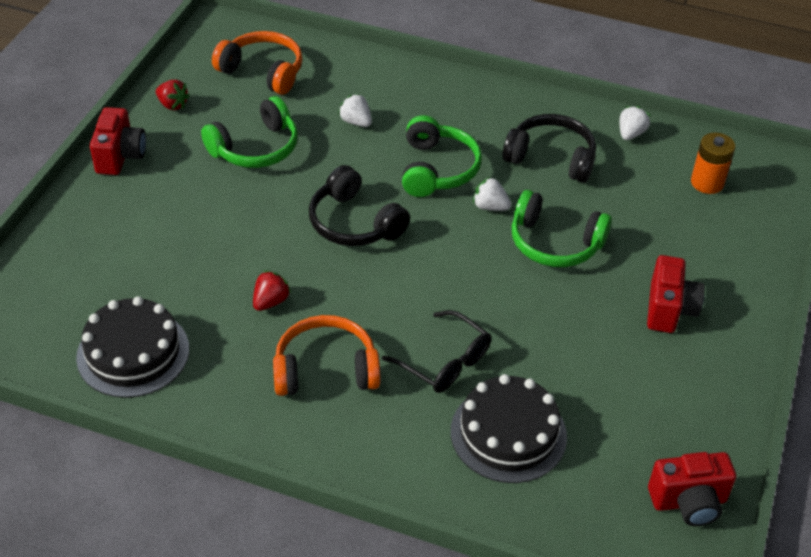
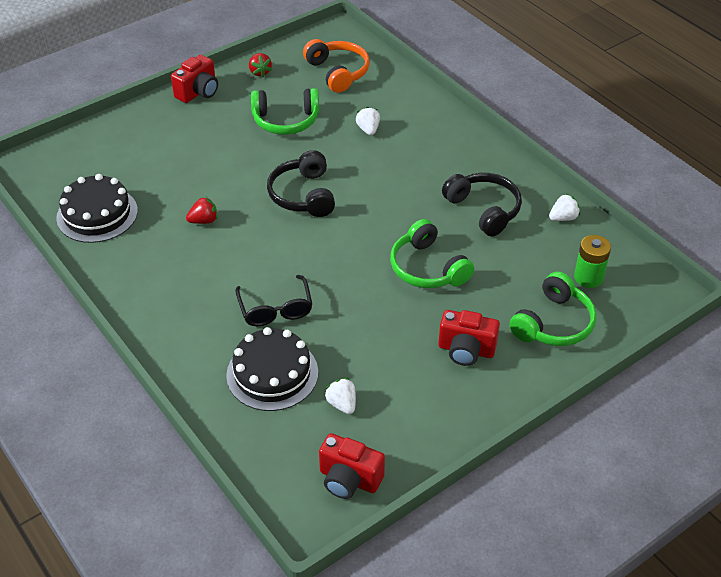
camera: 35 degrees right, 0 degrees up
orange headphones [273,315,380,396] -> none
green headphones [402,115,482,197] -> green headphones moved to [509,271,597,346]
white strawberry [473,177,511,211] -> white strawberry moved to [324,378,356,414]
red camera [647,255,705,333] -> red camera turned 60 degrees clockwise [438,310,500,366]
orange battery [691,133,735,194] -> green battery [574,235,611,288]

